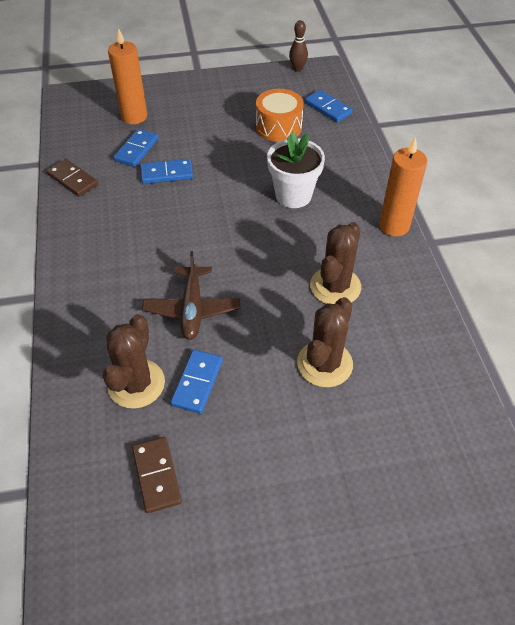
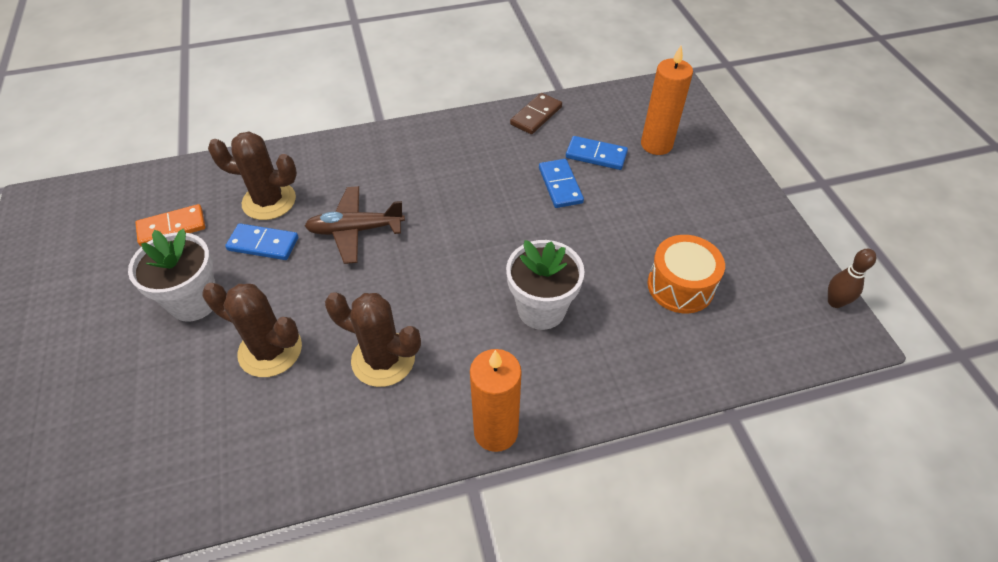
camera: 85 degrees right, 0 degrees up
brown domino [132,437,182,513] -> orange domino [135,204,205,246]
blue domino [305,90,353,122] -> none
none -> white flower pot [128,229,215,322]

